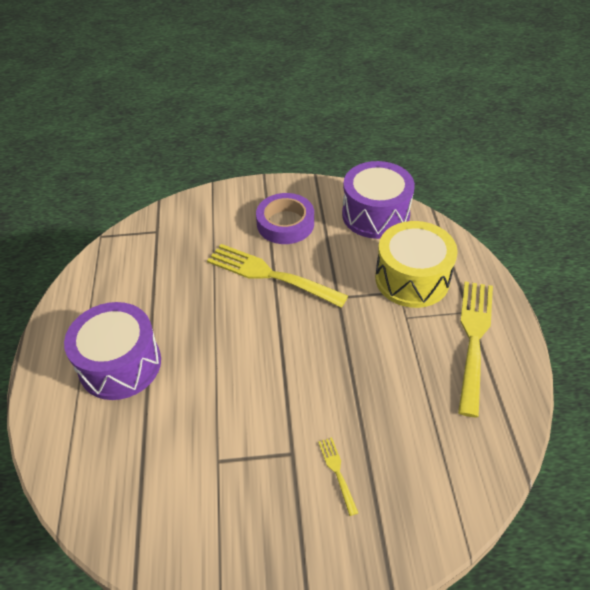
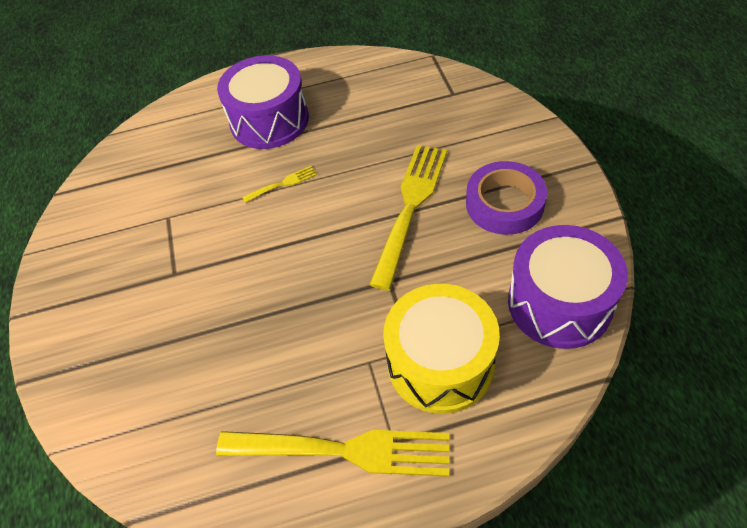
camera: 85 degrees right, 5 degrees up
yellow fork [318,437,358,516] -> yellow fork moved to [242,166,317,203]

